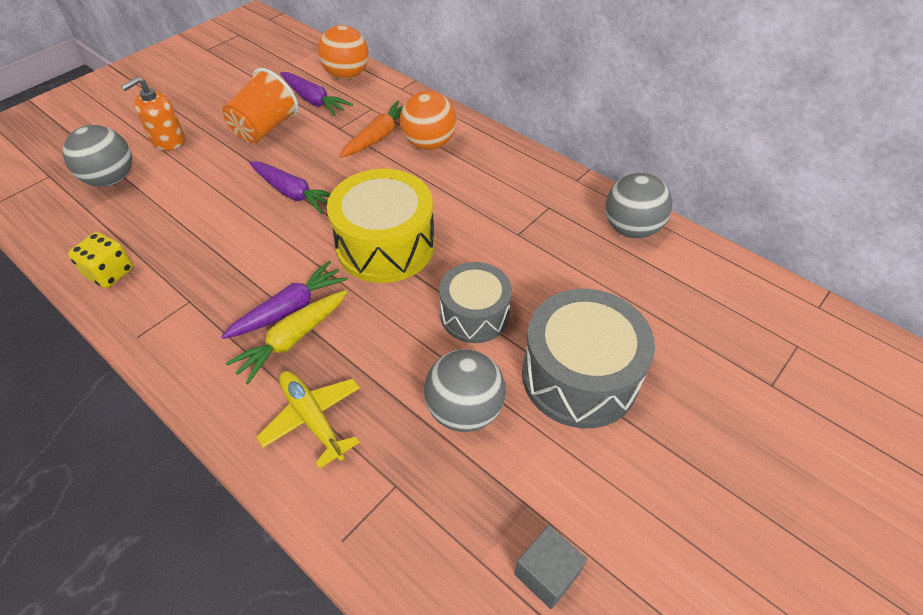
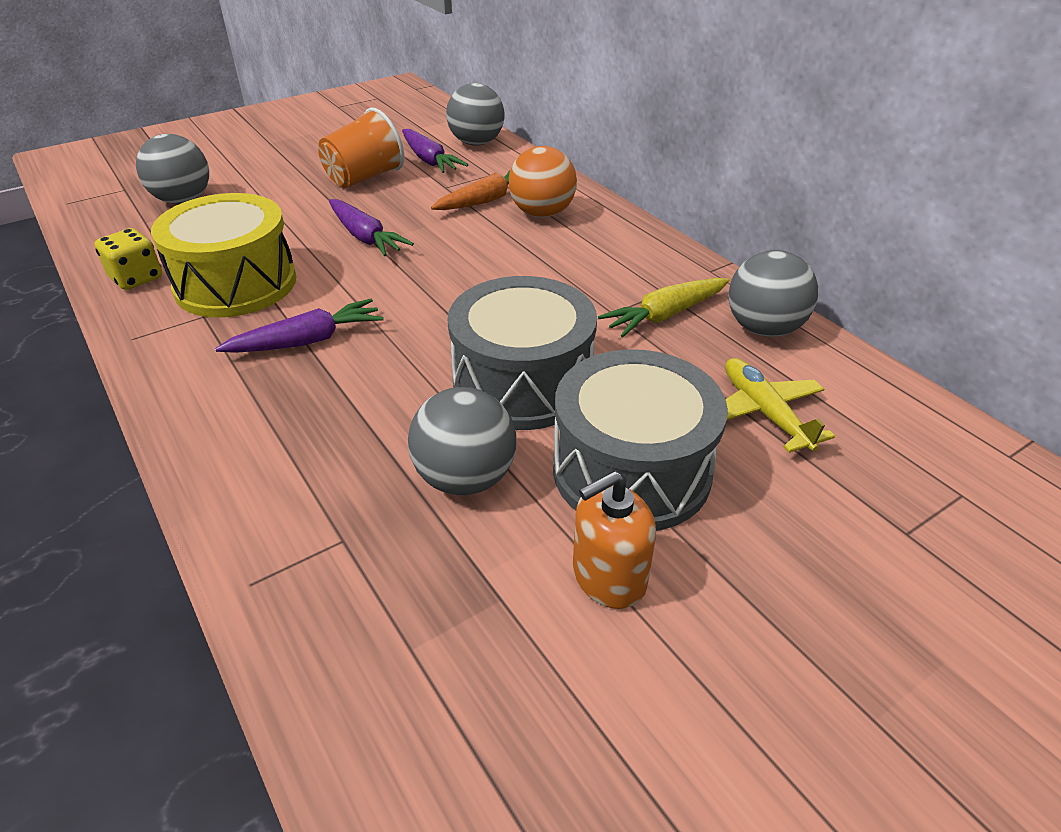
camera: 15 degrees right, 10 degrees down
orange soap dispenser [121,77,185,150] -> orange soap dispenser moved to [573,471,656,609]
yellow carrot [226,290,347,384] -> yellow carrot moved to [598,278,730,337]
yellow plane [257,371,360,468] -> yellow plane moved to [725,358,835,453]
orange ball [318,25,369,79] -> grey ball [446,83,505,146]
yellow drum [327,169,435,283] -> yellow drum moved to [151,193,296,318]
grey drum [439,262,512,343] -> grey drum [448,276,597,430], size x1.55
grey cube [514,525,587,609] -> none

